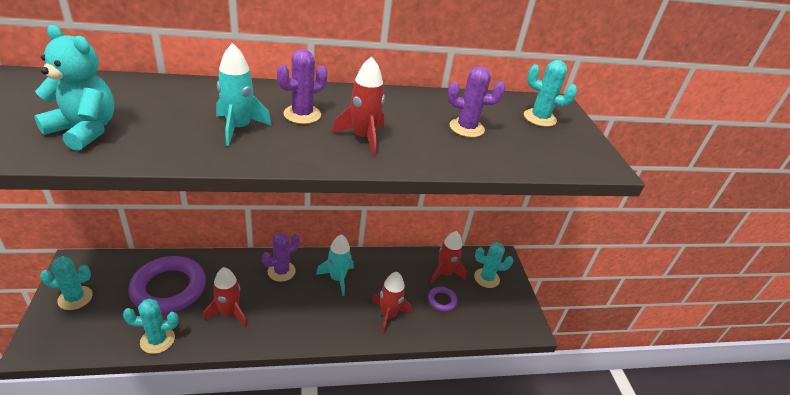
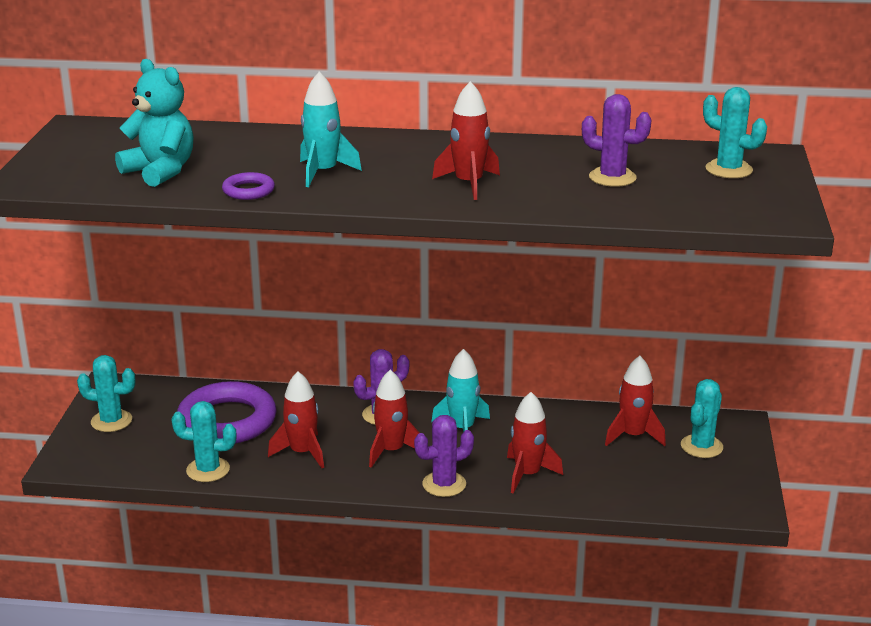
camera: 20 degrees right, 10 degrees down
purple cactus [277,49,327,124] -> purple cactus moved to [414,415,474,497]
purple ring [428,287,458,311] -> purple ring moved to [222,172,275,200]
turquoise cactus [474,242,513,288] -> turquoise cactus turned 75 degrees counterclockwise [681,379,723,458]
none -> red rocket [369,370,419,468]

